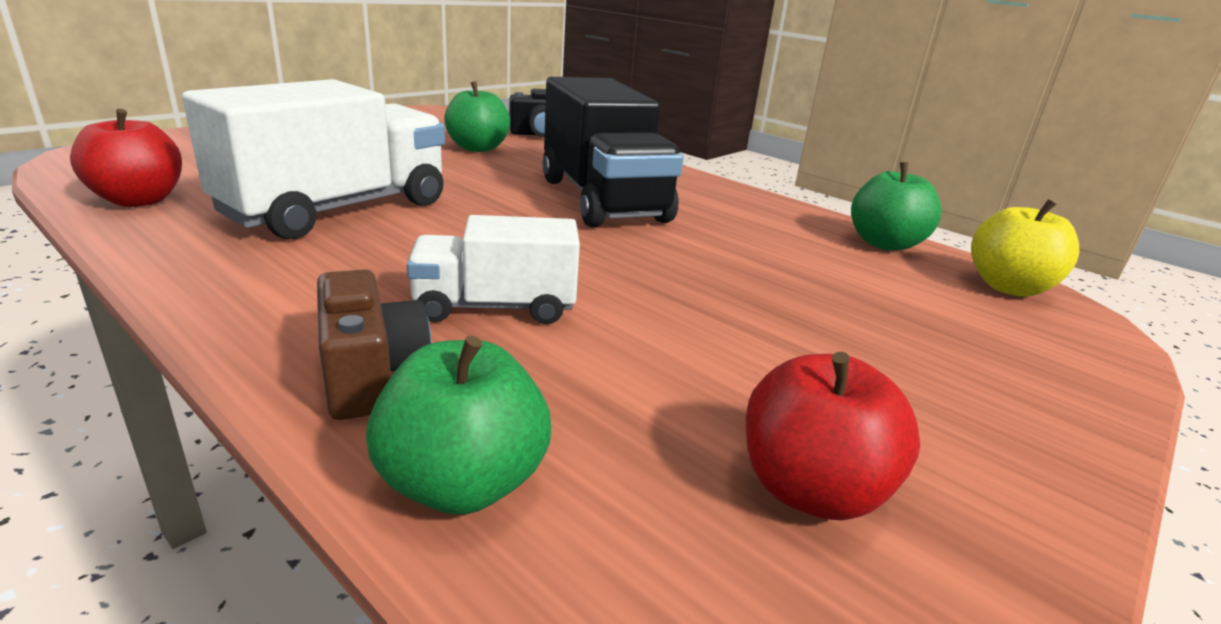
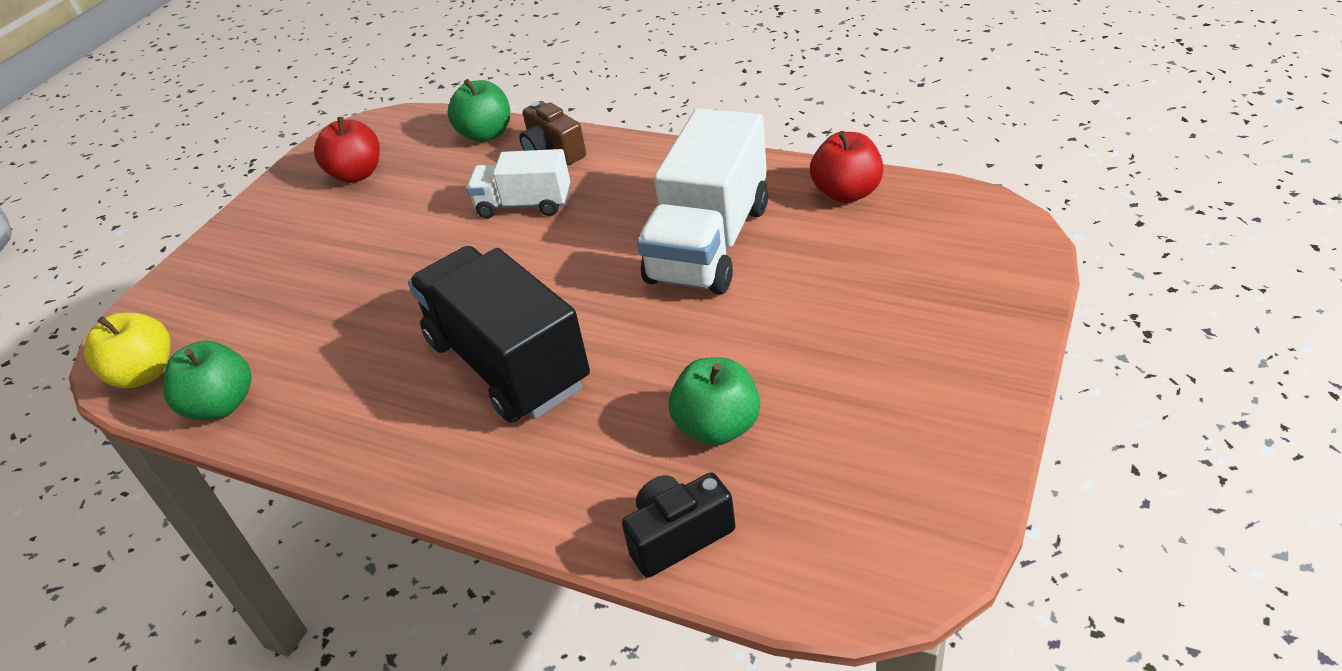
camera: 170 degrees right, 15 degrees up
white truck [407,215,580,324] -> white truck turned 150 degrees counterclockwise [467,149,570,218]

